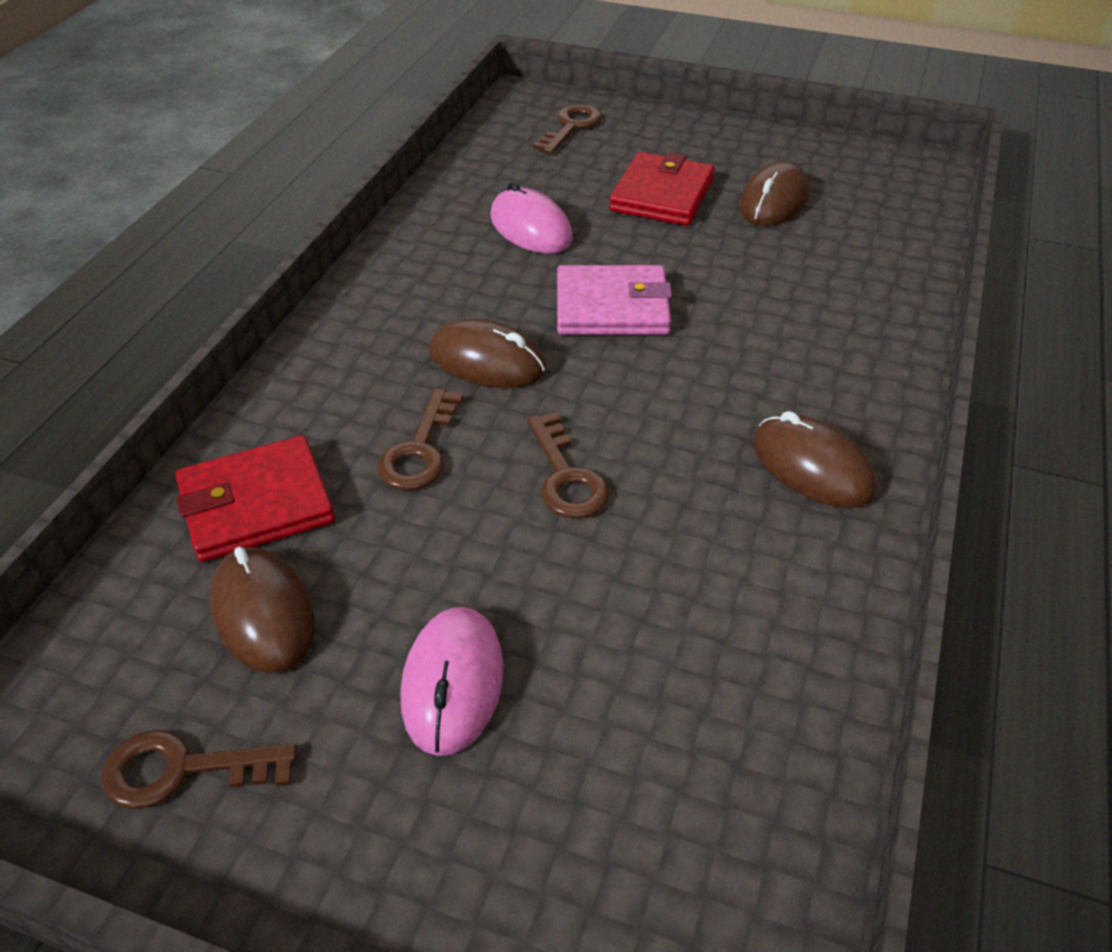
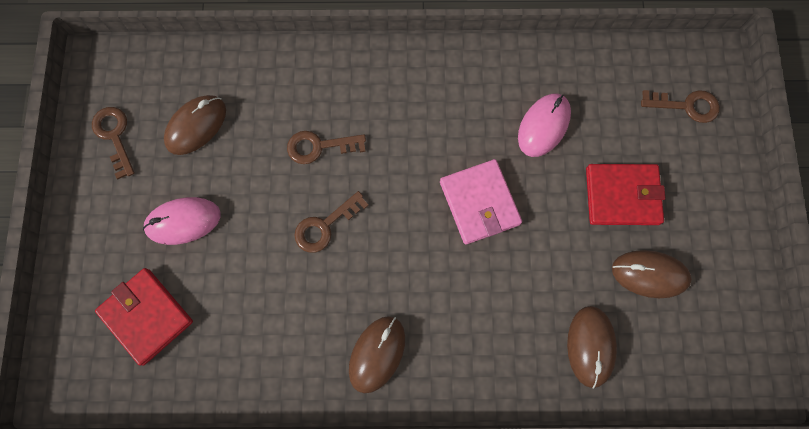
camera: 70 degrees right, 30 degrees up
red wallet [176,435,335,562] -> red wallet moved to [95,268,193,366]
brown mouse [429,319,546,388] -> brown mouse moved to [567,306,617,389]

